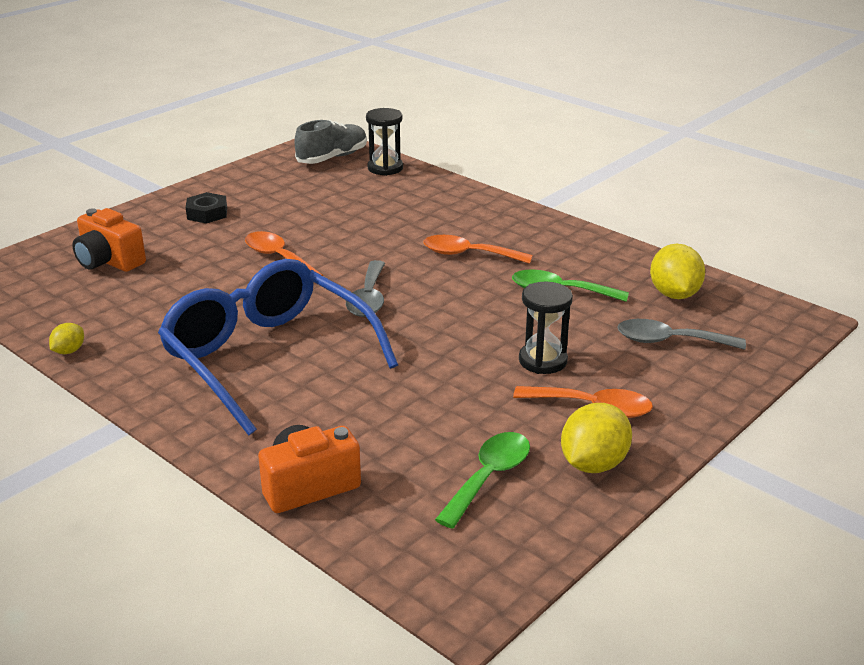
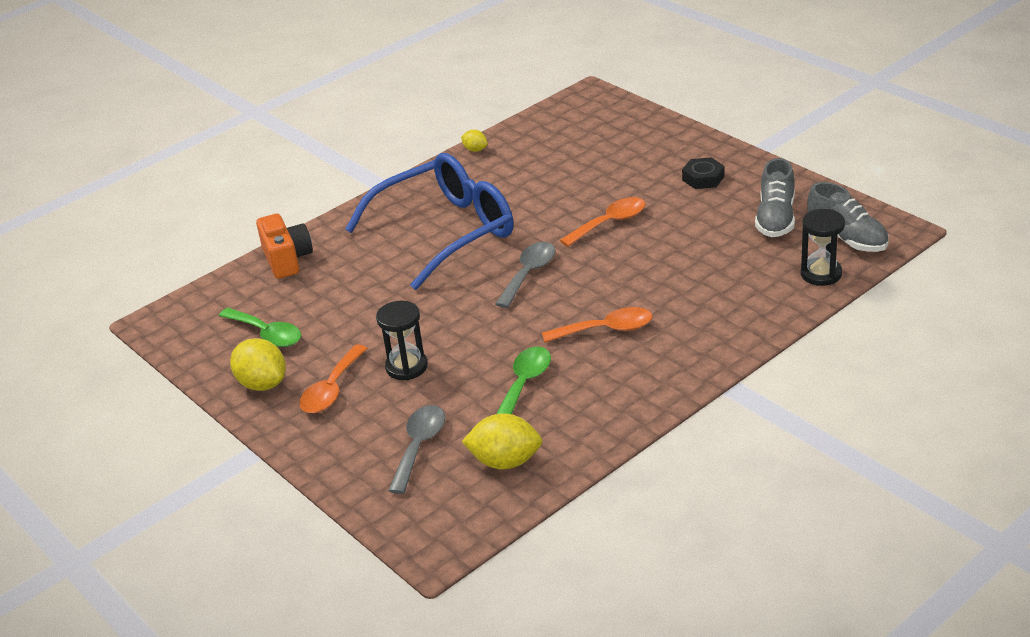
camera: 100 degrees right, 5 degrees up
orange camera [72,208,146,272] -> none
grey spoon [346,260,385,317] -> grey spoon turned 105 degrees clockwise [495,242,555,308]
orange spoon [424,235,533,264] -> orange spoon turned 60 degrees clockwise [542,307,652,343]
none -> grey shoe [755,158,795,237]

